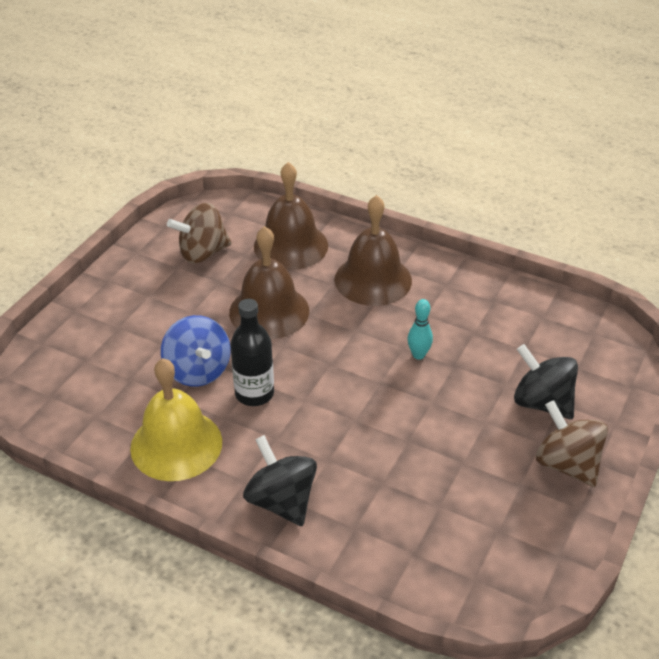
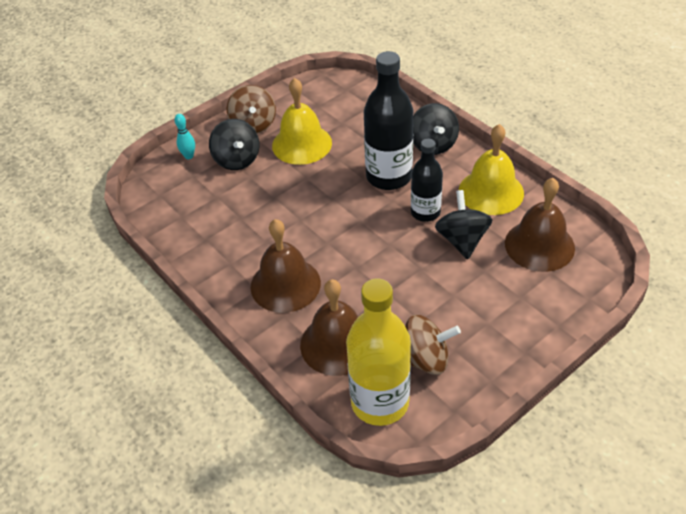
camera: 155 degrees left, 5 degrees up
blue spinning top [161,315,231,386] -> black spinning top [435,190,492,259]
brown bell [229,226,309,339] -> brown bell moved to [505,178,575,272]
turquoise bowling pin [408,299,433,360] -> turquoise bowling pin moved to [174,114,195,159]
none -> yellow bell [272,78,332,165]
none -> yellow bottle [346,278,411,426]
none -> black bottle [364,51,413,190]

